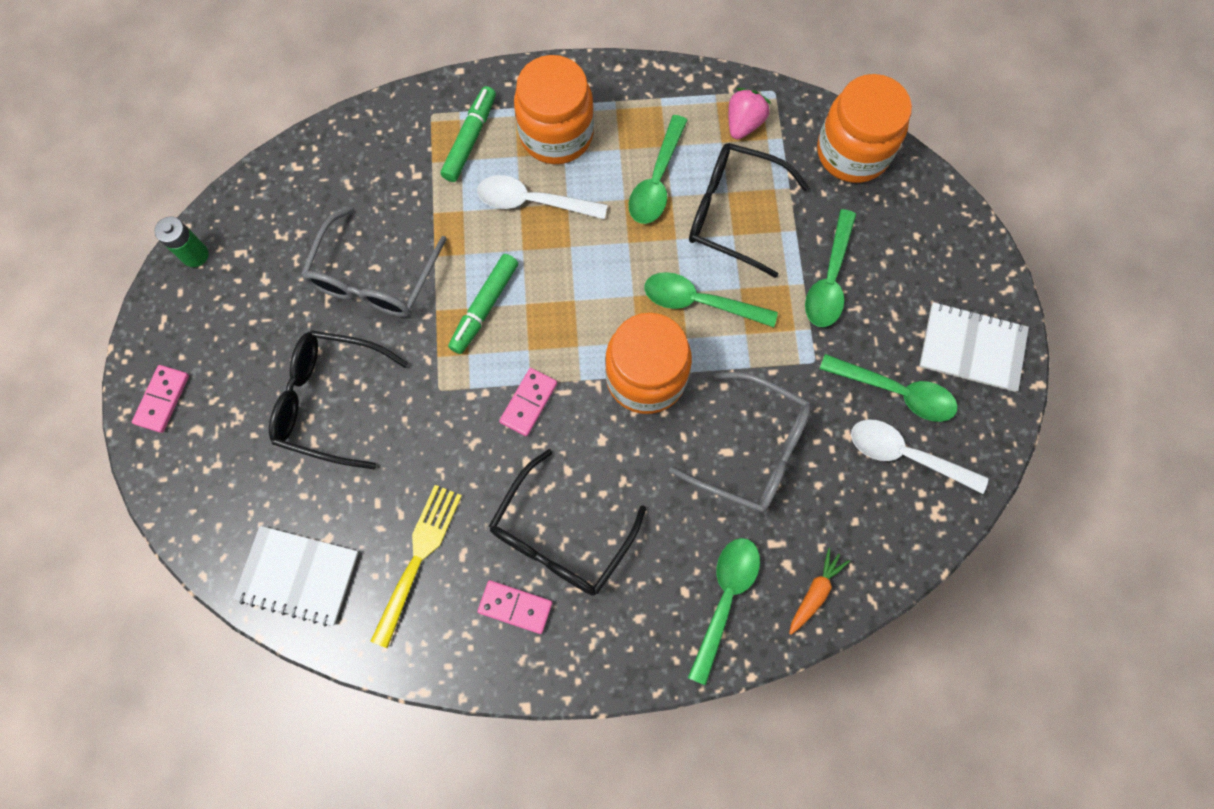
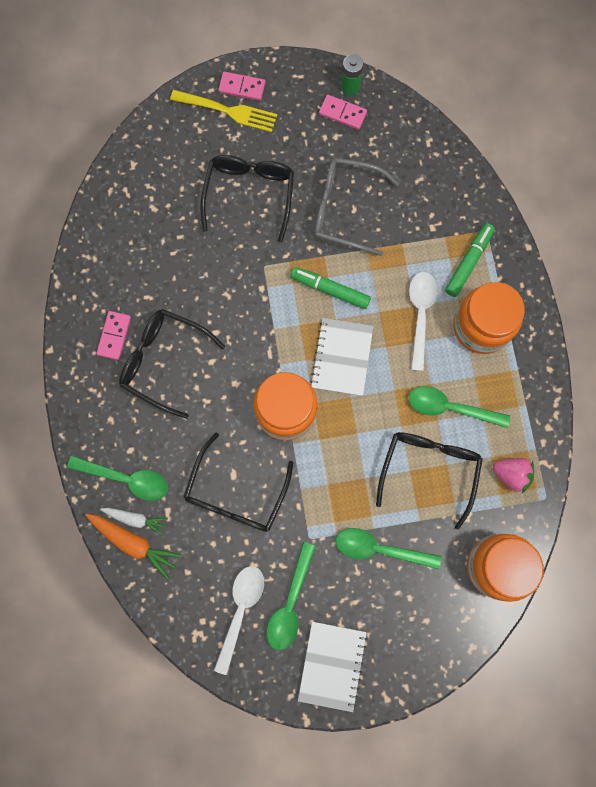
camera: 85 degrees right, 5 degrees up
white notebook [233,526,358,627] -> white notebook moved to [310,318,373,396]
yellow fork [371,485,462,648] -> yellow fork moved to [170,90,277,132]
green marker [440,86,496,182] -> green marker turned 75 degrees counterclockwise [445,223,495,297]
pink domino [499,368,557,436] -> pink domino moved to [319,95,367,130]
green spoon [644,272,778,327] -> none
grey glasses [669,372,811,513] -> black glasses [183,433,293,532]
orange carrot [789,548,850,635] -> orange carrot [85,514,182,579], size x1.53
none -> white carrot [100,508,168,535]

